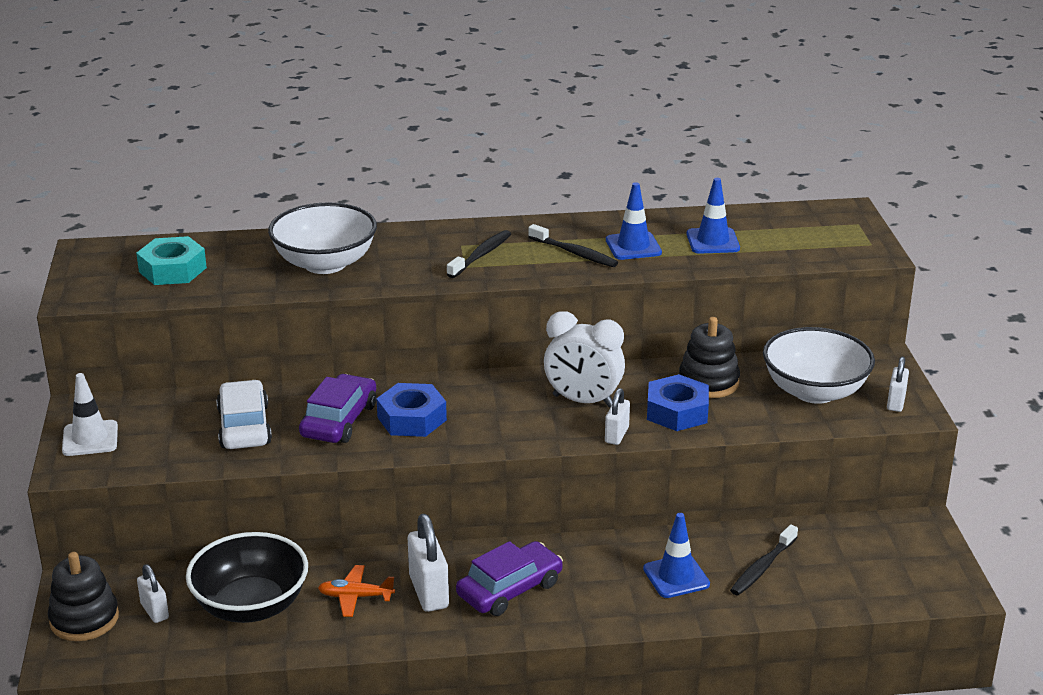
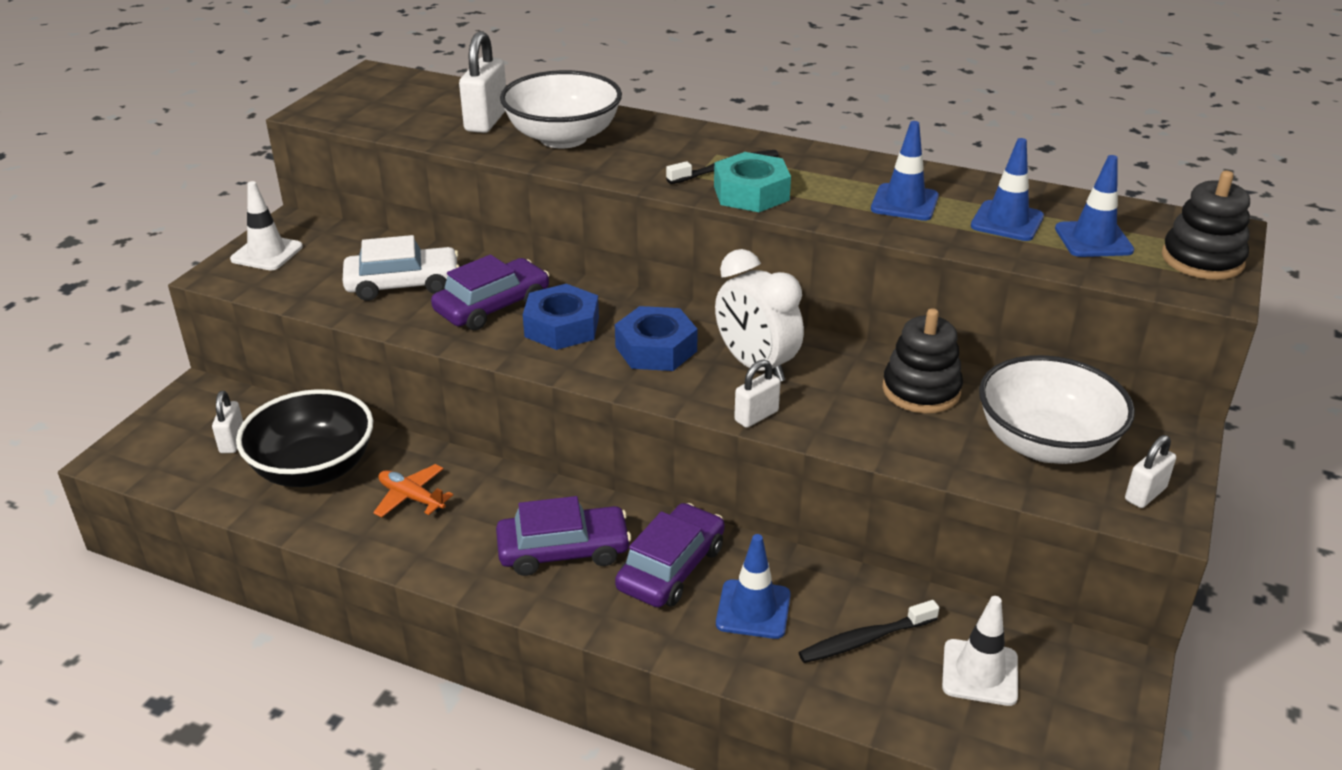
camera: 30 degrees right, 5 degrees up
black stacking toy [48,552,119,641] -> black stacking toy moved to [1162,171,1250,280]
turquoise nut [136,236,207,285] -> turquoise nut moved to [714,152,791,212]
white car [216,380,272,449] -> white car turned 60 degrees clockwise [343,235,459,301]
white padlock [408,514,449,612] -> white padlock moved to [459,31,506,133]
black toothbrush [528,224,618,267] -> none
blue nut [647,374,709,431] -> blue nut moved to [615,306,698,371]
none -> purple car [615,503,725,607]
none -> white traffic cone [942,596,1018,706]
none -> blue traffic cone [1055,155,1134,257]

